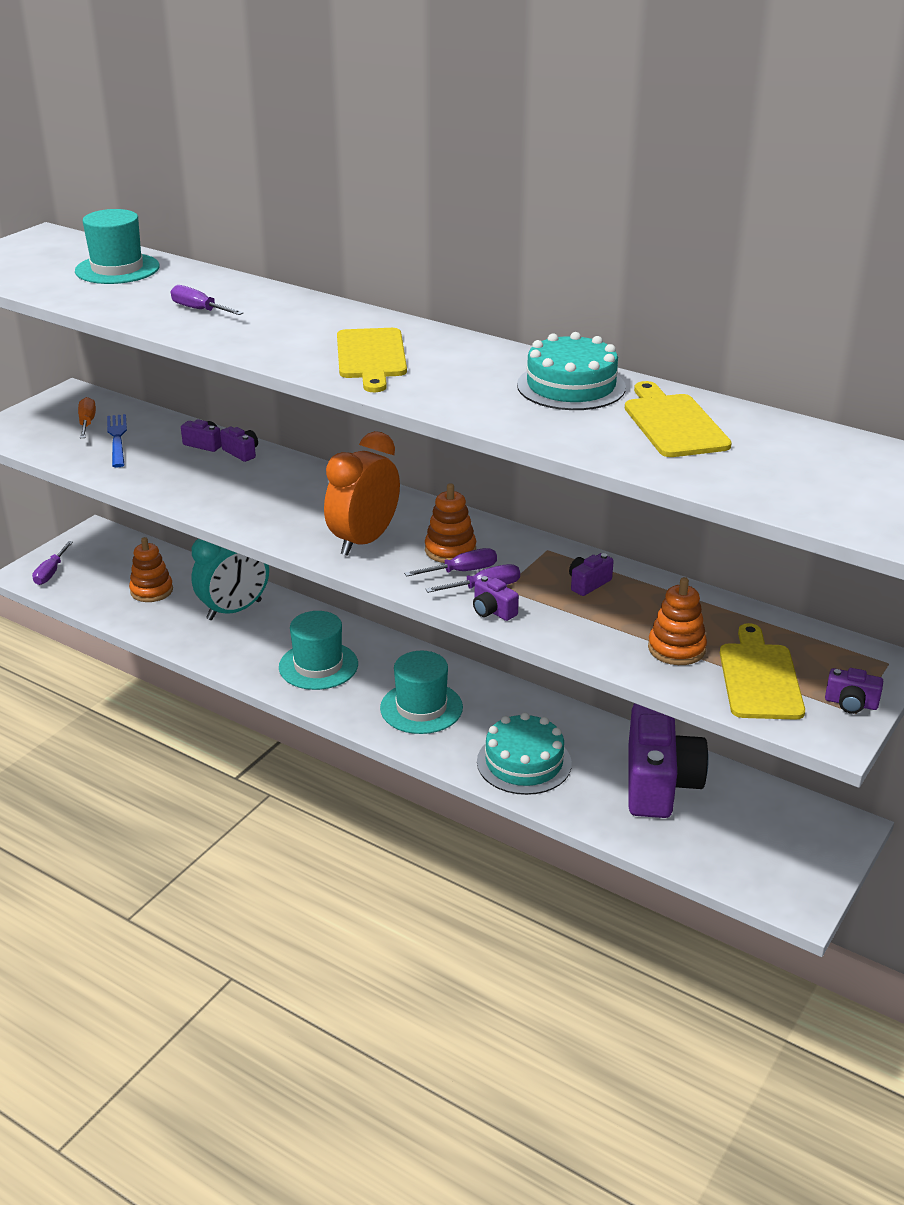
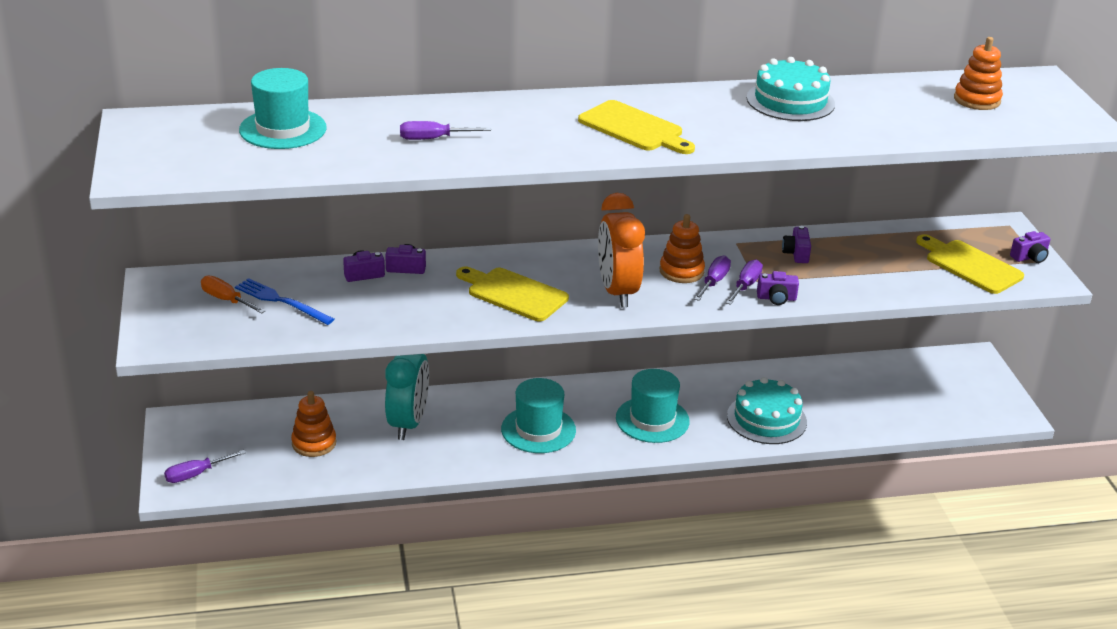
camera: 45 degrees left, 0 degrees up
purple screwdriver [32,541,73,585] -> purple screwdriver turned 90 degrees clockwise [164,450,246,483]
yellow cutting board [625,381,732,457] -> yellow cutting board moved to [456,267,569,321]
purple camera [628,703,709,818] -> none
orange stacking toy [648,577,707,665] -> orange stacking toy moved to [954,37,1003,110]

